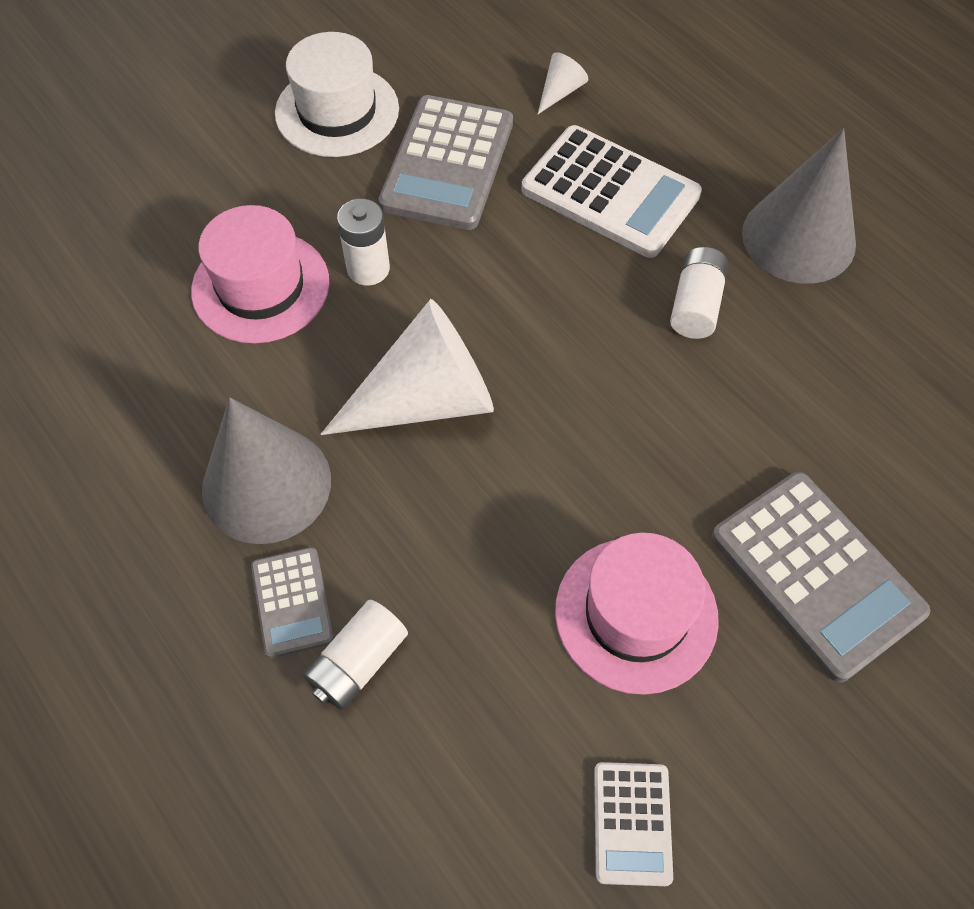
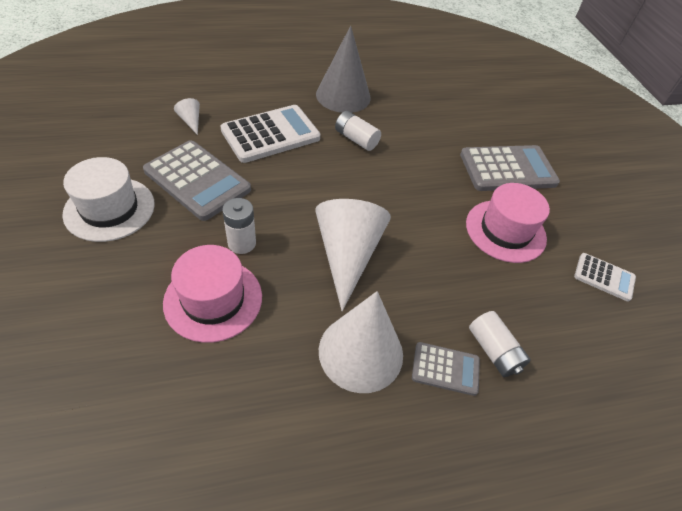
camera: 70 degrees left, 10 degrees down
grey cone [202,398,331,544] -> white cone [319,291,403,393]

